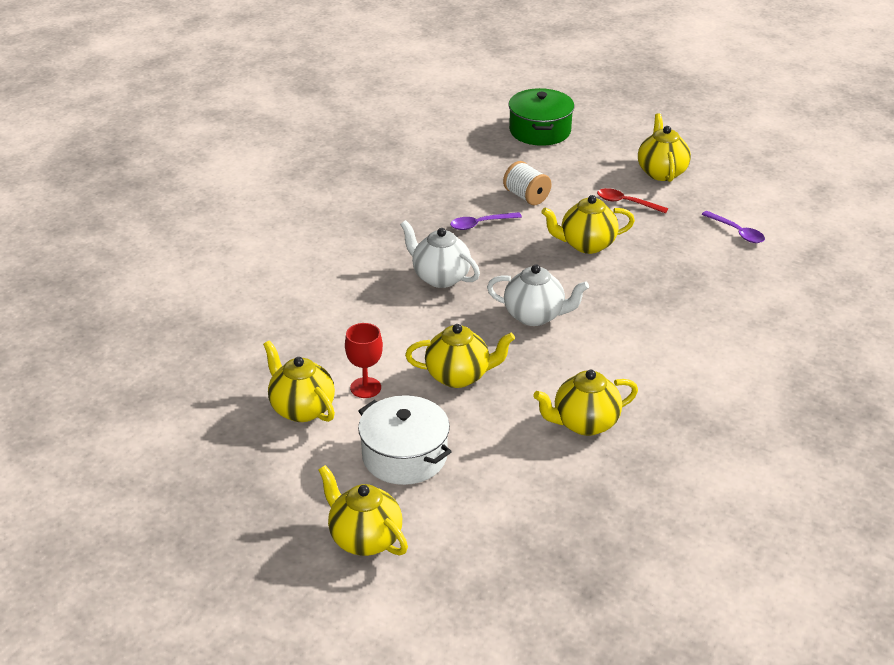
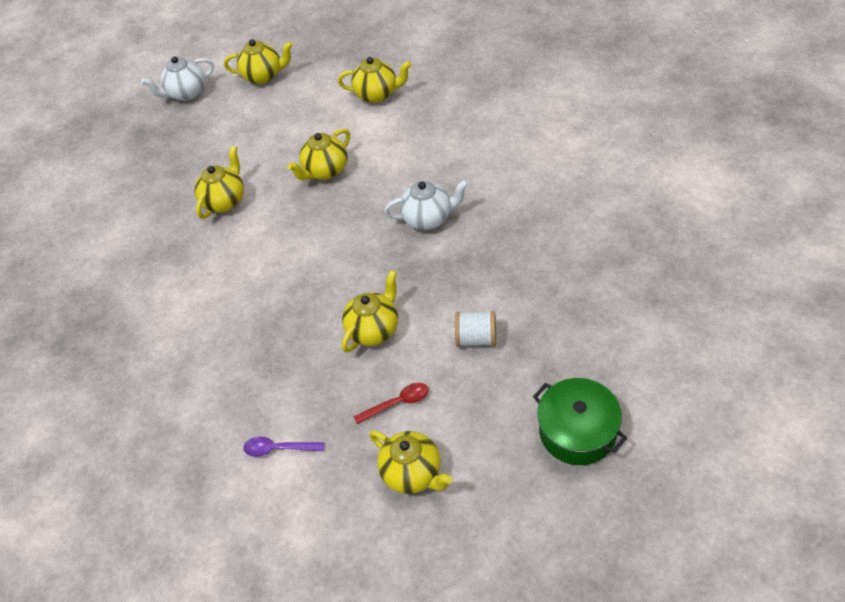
camera: 140 degrees right, 15 degrees up
red goblet [345,323,383,398] -> none
white pot [358,395,452,485] -> none
purple spoon [450,212,522,230] -> none
white teapot [487,264,589,326] -> white teapot moved to [141,56,214,101]

